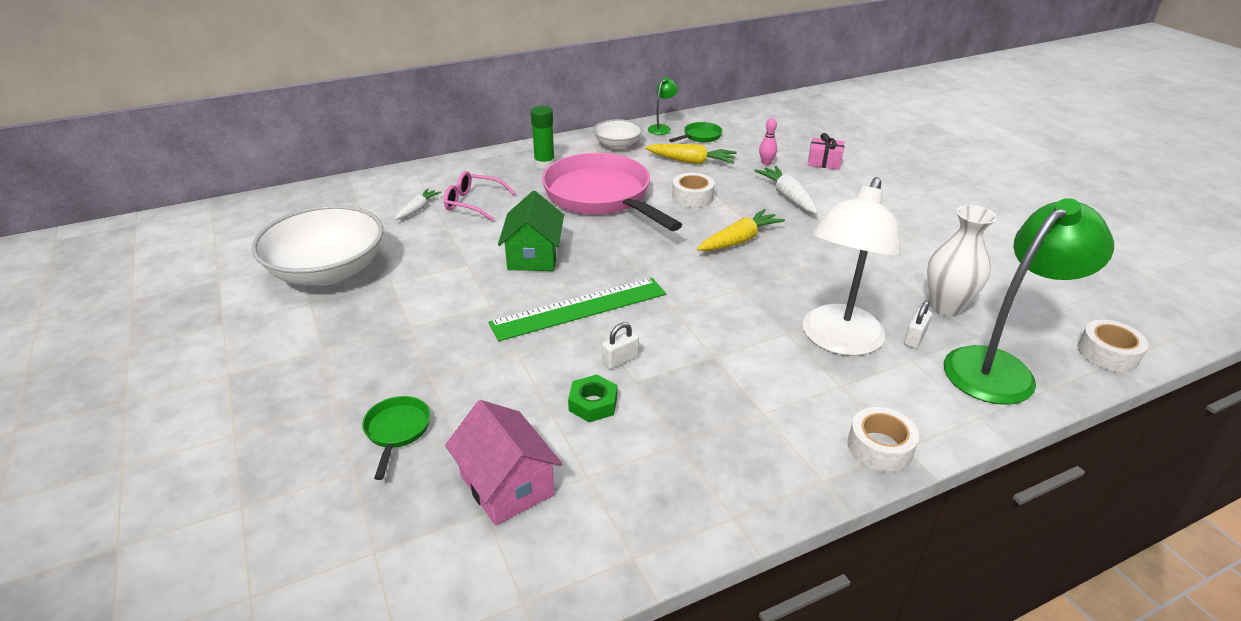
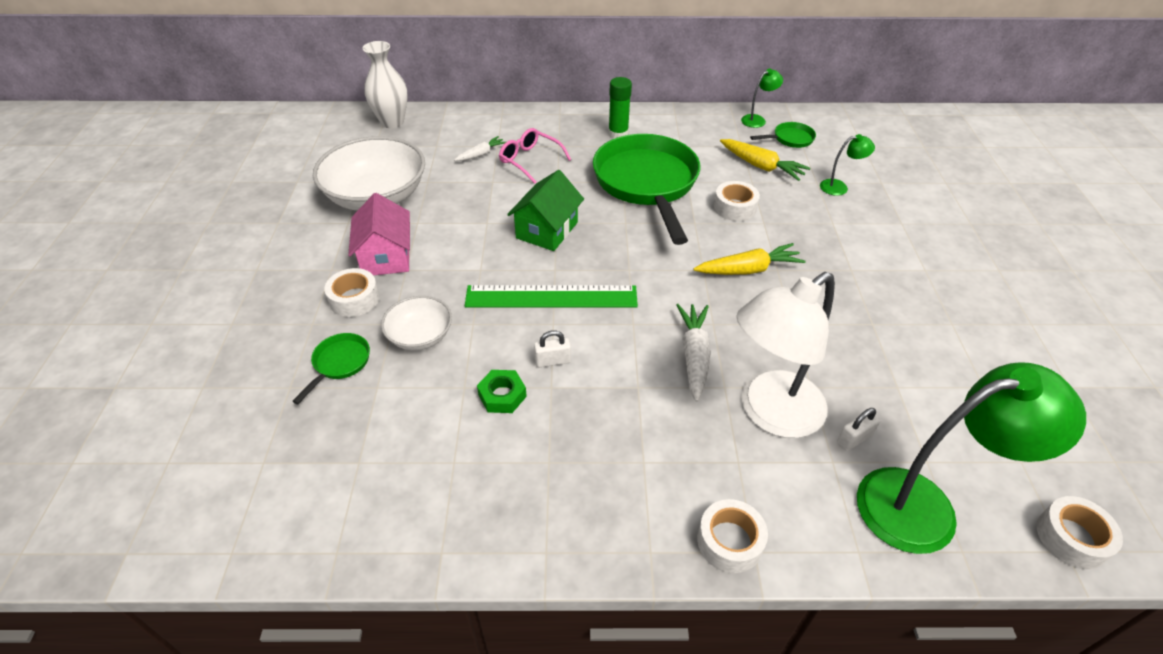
camera: 25 degrees right, 10 degrees up
pink house [445,400,562,526] -> pink house moved to [348,193,410,275]
pink pan [542,153,682,231] -> green pan [593,134,700,245]
white bowl [593,119,643,149] -> white bowl moved to [381,296,452,350]
white carrot [754,166,818,214] -> white carrot moved to [676,304,711,402]
pink bowling pin [759,118,777,165] -> green lamp [820,134,875,196]
pink gift [808,133,844,170] -> none
white vase [927,205,997,316] -> white vase moved to [363,41,408,128]
none -> white tape [324,268,380,317]

